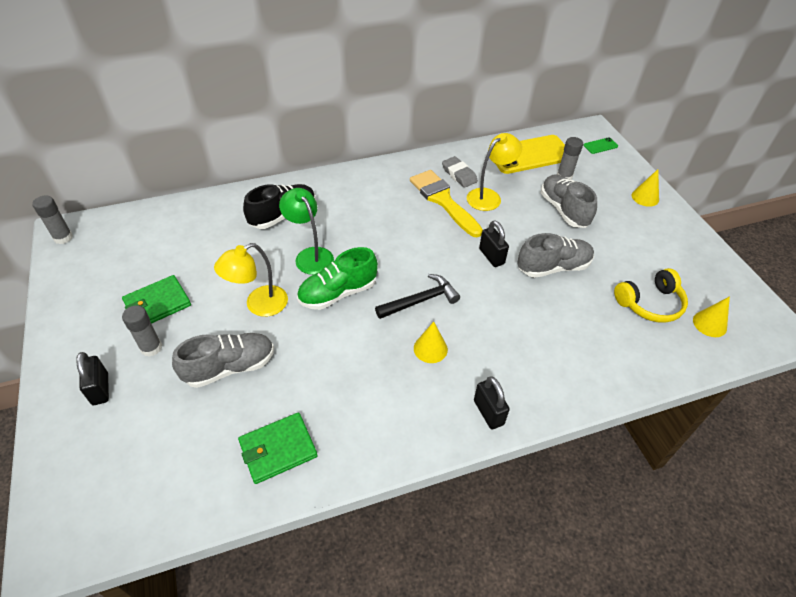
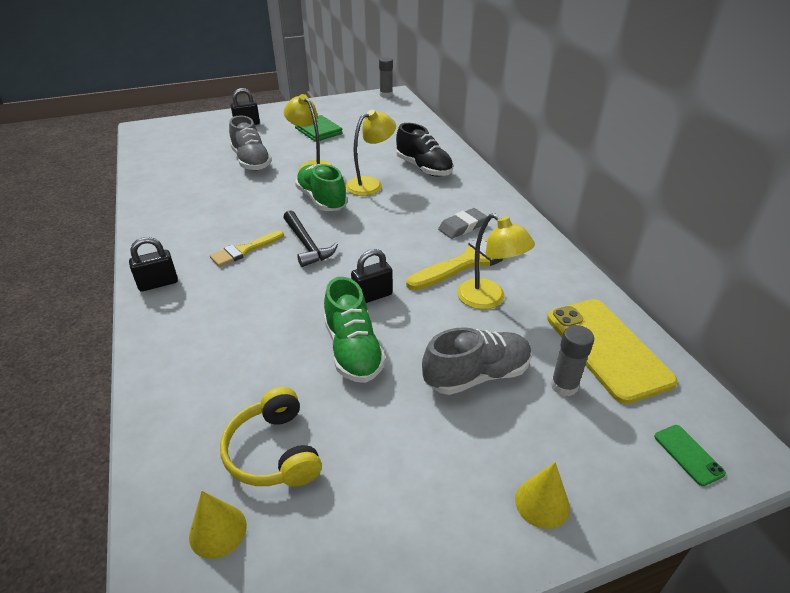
camera: 90 degrees right, 10 degrees down
grey glue stick [122,305,162,357] -> none
green wallet [238,412,318,484] -> none
green lamp [279,188,334,275] -> yellow lamp [346,110,396,196]
yellow cone [414,322,448,363] -> yellow brush [210,231,284,267]
grey eraser [442,156,478,188] -> grey eraser moved to [438,208,487,239]
grey shoe [518,233,594,278] -> green shoe [324,277,386,383]

